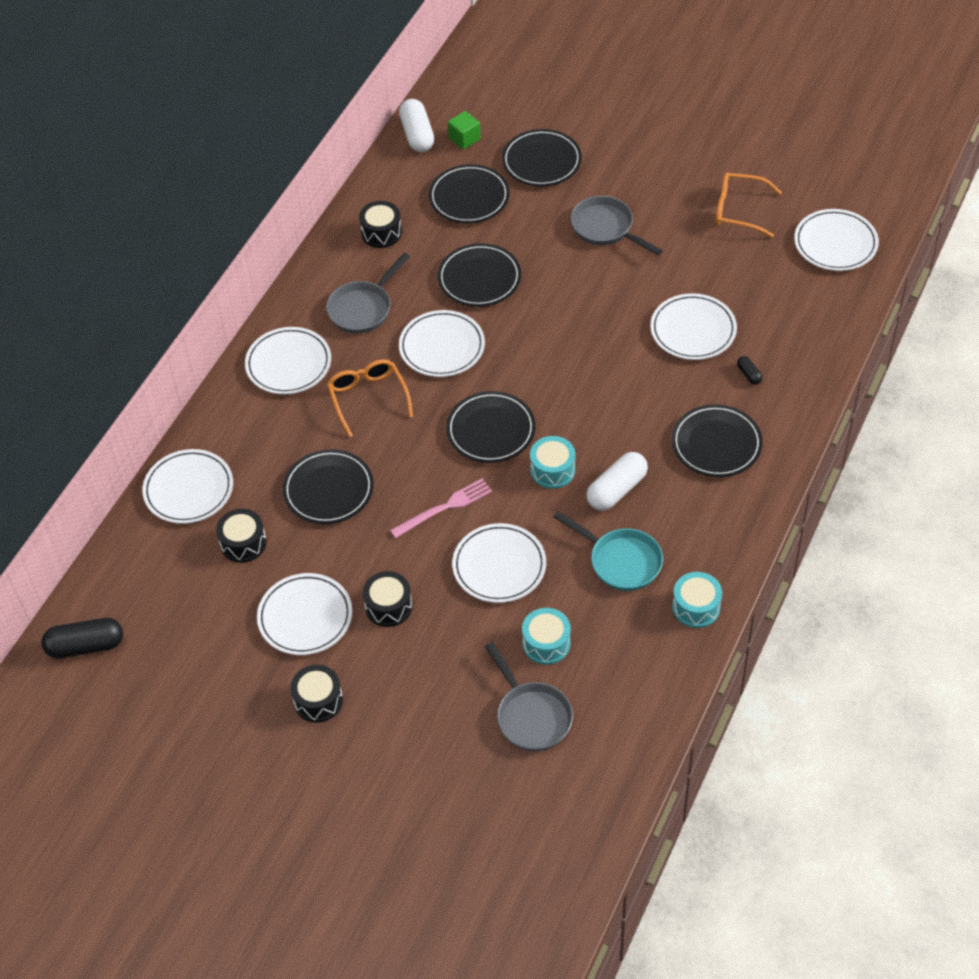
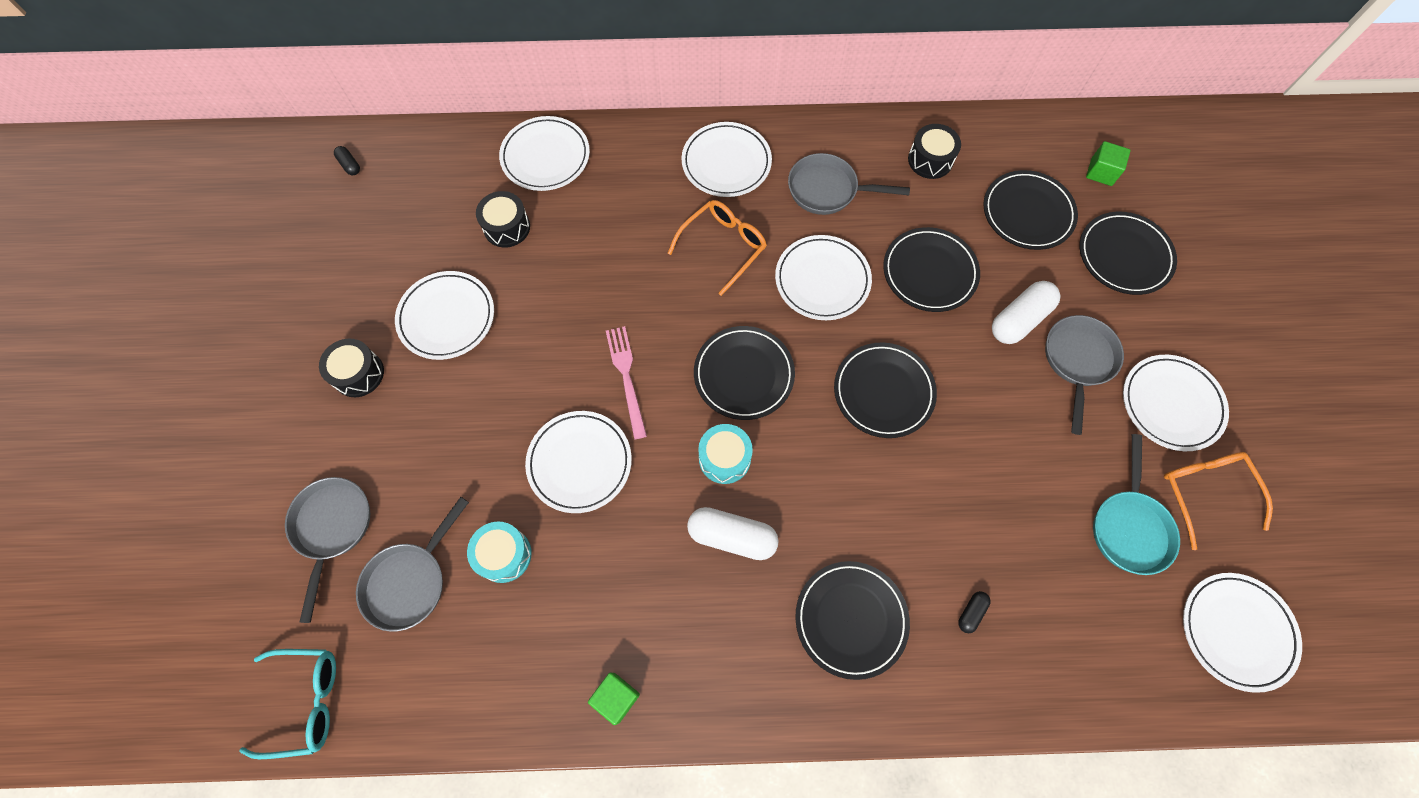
camera: 60 degrees right, 15 degrees up
black capsule [41,618,123,658] -> black capsule [334,146,360,175], size x0.48
black plate [283,449,374,524] -> black plate moved to [834,342,937,438]
black drum [363,571,413,627] -> none
pink fork [390,478,492,538] -> pink fork turned 135 degrees counterclockwise [606,326,647,439]
white capsule [399,99,434,152] -> white capsule moved to [992,281,1060,344]
turquoise pan [553,511,663,591] -> turquoise pan moved to [1093,434,1180,575]
white plate [650,293,737,360] -> white plate moved to [1123,355,1229,451]
turquoise drum [672,572,722,628] -> green cube [588,673,640,725]
none -> turquoise glasses [239,649,336,759]
none -> grey pan [285,477,370,623]

